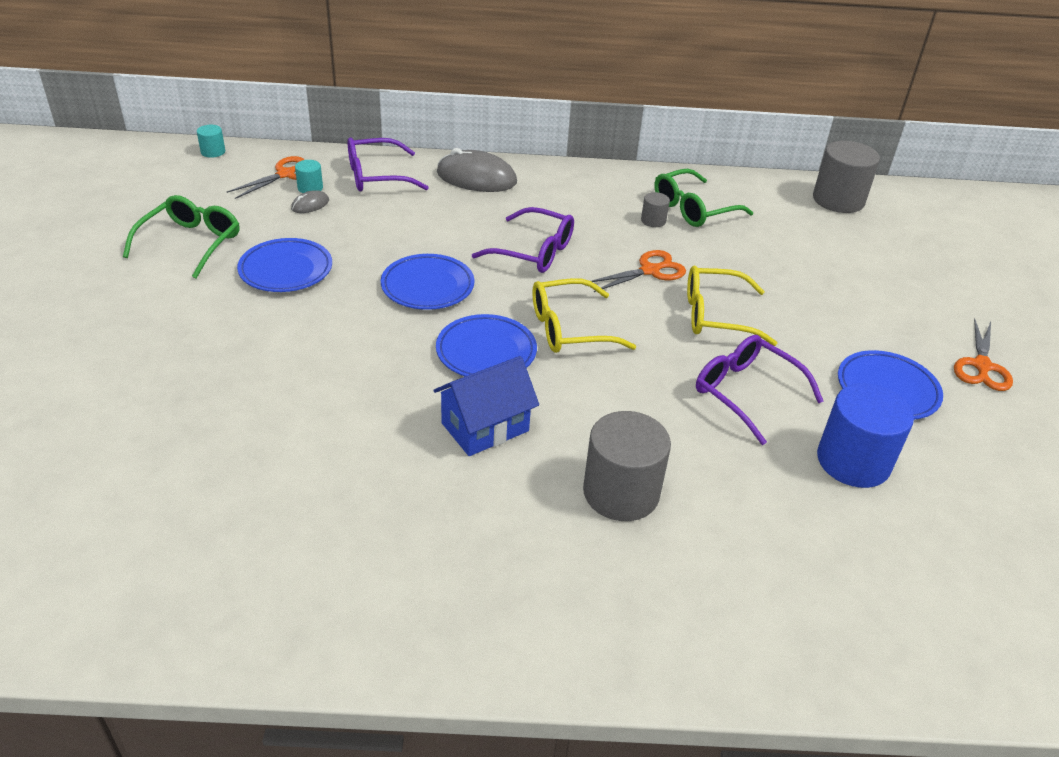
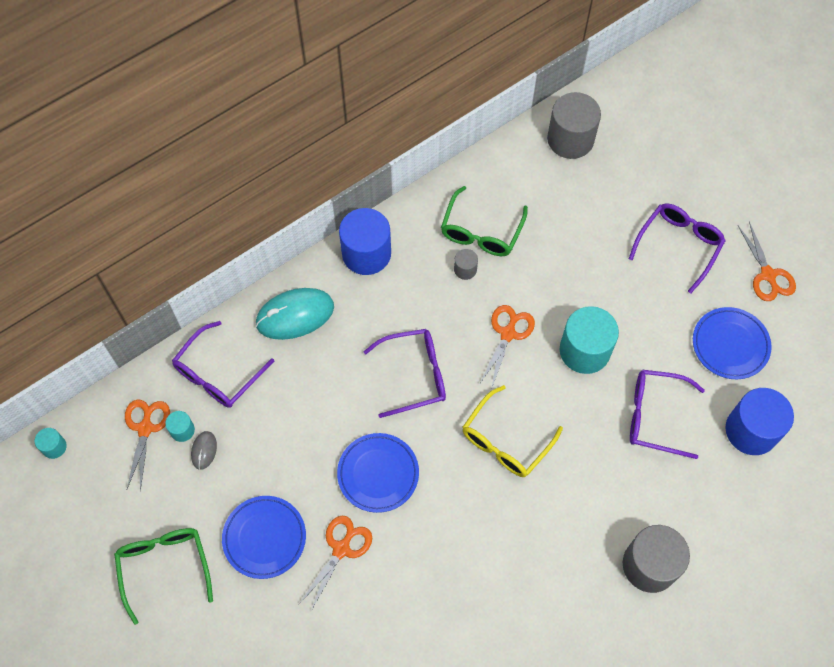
camera: 35 degrees left, 25 degrees up
blue house [433,356,539,456] -> none
blue plate [436,314,537,376] -> none
grey mouse [437,148,517,192] -> turquoise mouse [256,288,334,340]
yellow glasses [687,266,777,346] -> turquoise cylinder [560,306,619,374]
none -> orange scissors [299,516,372,611]
none -> blue cylinder [339,208,391,275]
none -> purple glasses [629,204,726,293]

